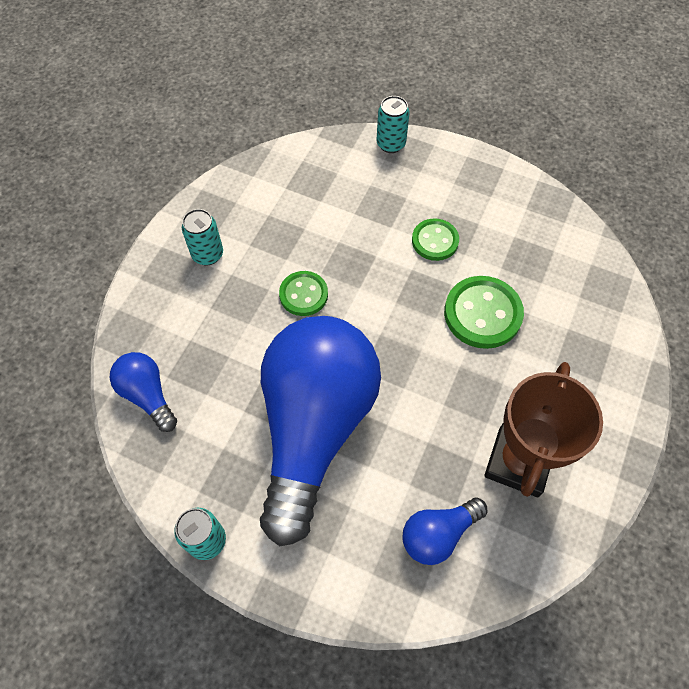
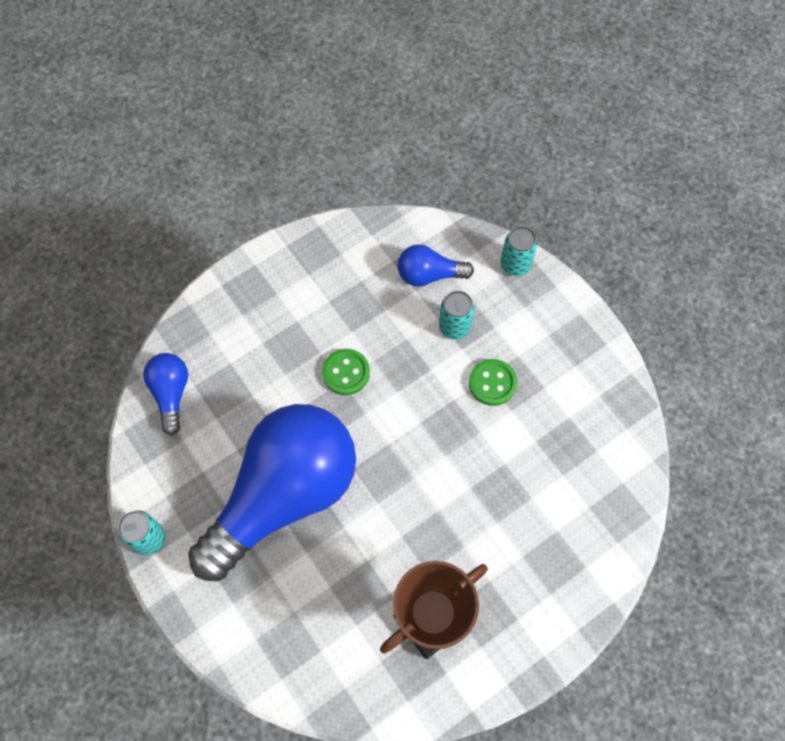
camera: 30 degrees right, 5 degrees up
turquoise can [182,209,223,265] -> turquoise can moved to [439,291,474,340]
blue light bulb [402,497,487,565] -> blue light bulb moved to [398,245,474,287]
green button [444,276,524,349] -> none

